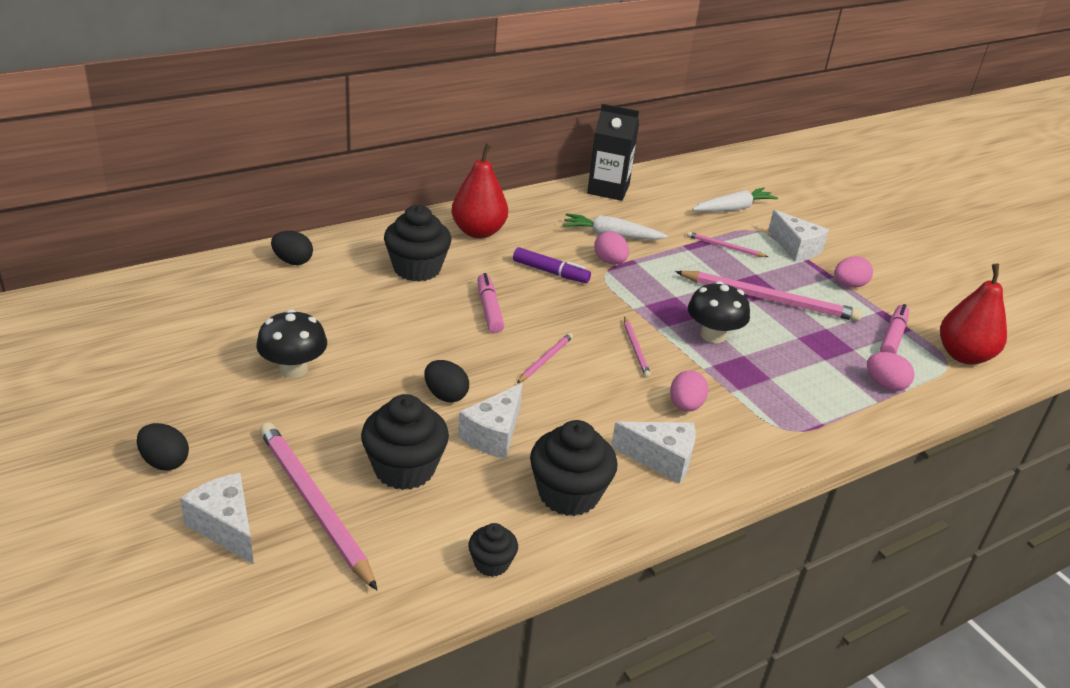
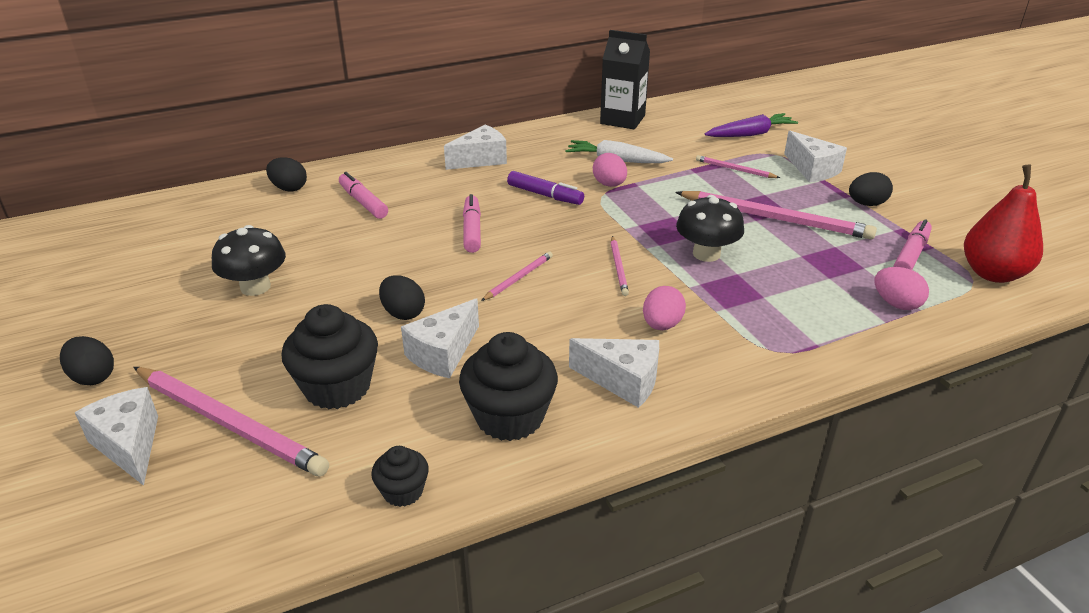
camera: 10 degrees right, 0 degrees up
pink pencil [260,423,377,590] -> pink pencil turned 150 degrees clockwise [133,367,329,476]
black cupcake [384,205,451,282] -> none
red pear [451,143,508,238] -> white cheese [444,125,507,170]
white carrot [692,187,778,212] -> purple carrot [705,113,798,137]
pink egg [834,256,873,288] -> black egg [849,172,893,206]
none -> pink marker [339,172,388,219]

